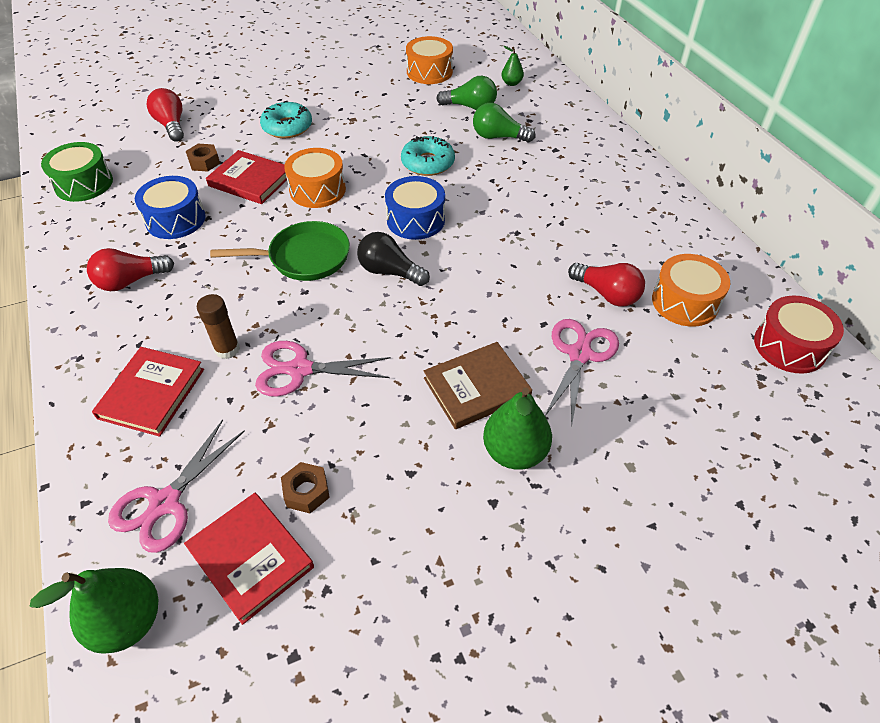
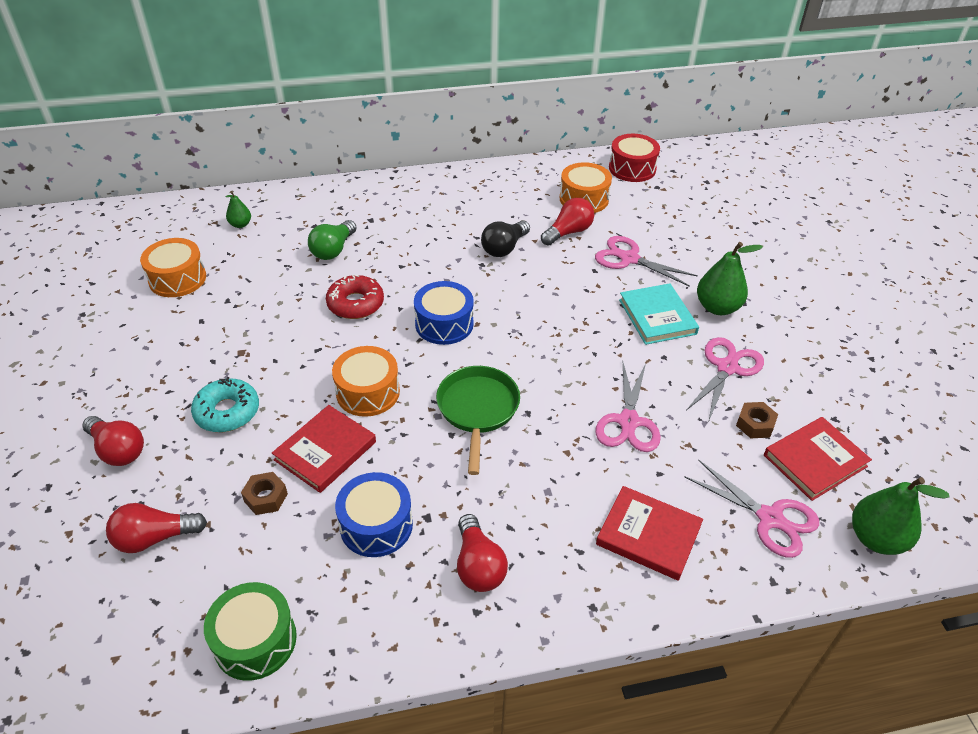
camera: 80 degrees left, 5 degrees down
brown glue stick [197,294,240,359] -> none
black light bulb [357,232,430,286] -> black light bulb moved to [481,220,530,257]
turquoise donut [401,136,455,176] -> red donut [326,275,384,319]
brown book [424,342,532,429] -> turquoise book [619,283,699,345]
green light bulb [436,76,497,110] -> none
none -> red light bulb [82,416,144,466]
none -> pink scissors [686,337,764,420]

